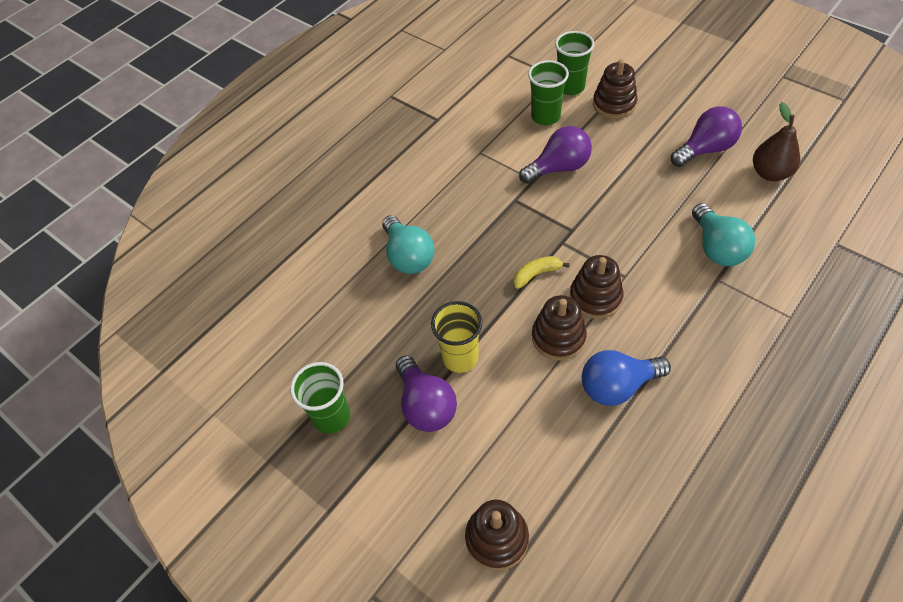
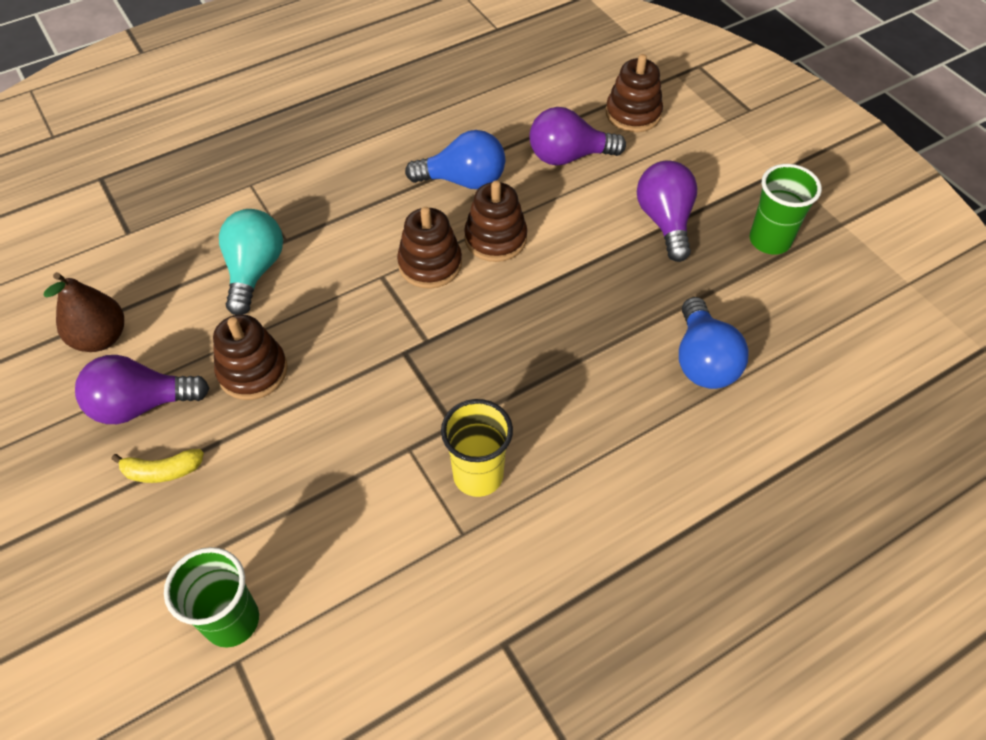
camera: 165 degrees left, 0 degrees up
turquoise light bulb [382,215,435,274] -> none
yellow cup [431,301,482,373] -> yellow cup moved to [441,399,513,497]
yellow banana [513,256,570,289] -> yellow banana moved to [111,449,204,483]
purple light bulb [519,126,592,184] -> purple light bulb moved to [529,107,626,165]
green cup [528,60,569,125] -> none
brown stacking toy [593,59,638,119] -> brown stacking toy moved to [213,314,288,400]
none -> blue light bulb [679,297,749,389]

